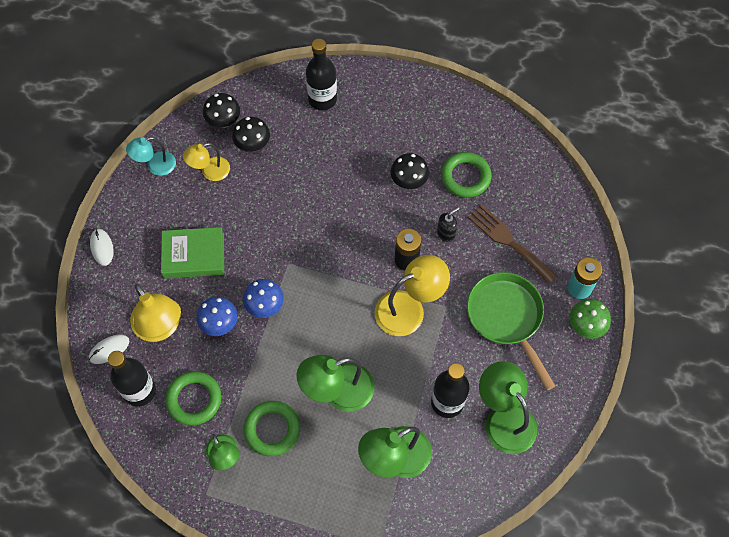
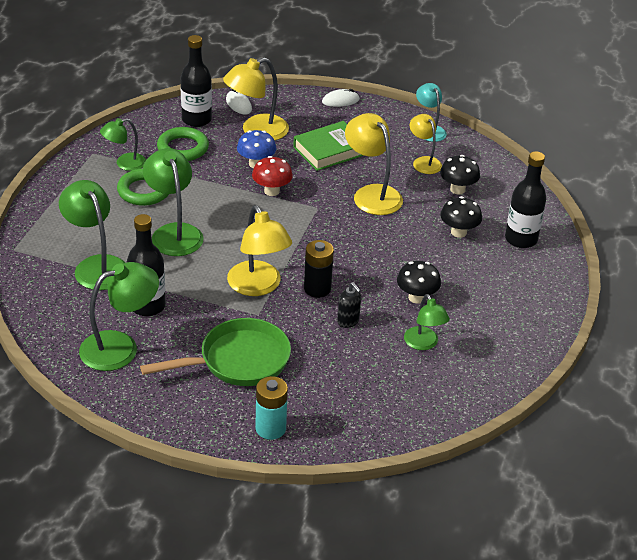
camera: 90 degrees right, 25 degrees down
green book [161,227,224,278] -> green book turned 60 degrees clockwise [293,121,364,171]
black mushroom [203,93,240,128] -> black mushroom moved to [440,196,482,238]
blue mushroom [243,279,284,318] -> red mushroom [252,156,293,196]
green ring [441,152,492,198] -> green lamp [404,294,450,350]
brown fork [468,205,557,284] -> none
green mushroom [569,299,611,339] -> none
none -> yellow lamp [345,113,403,215]

